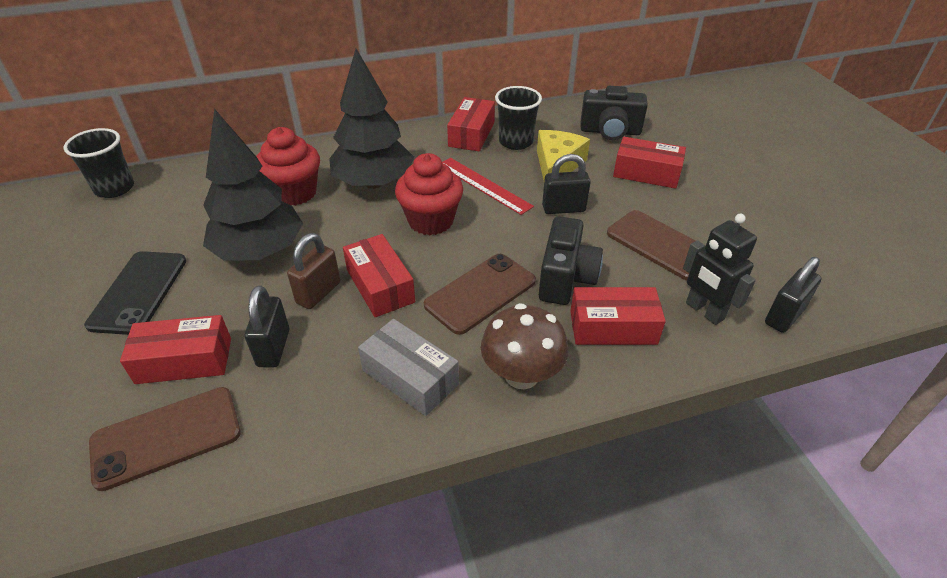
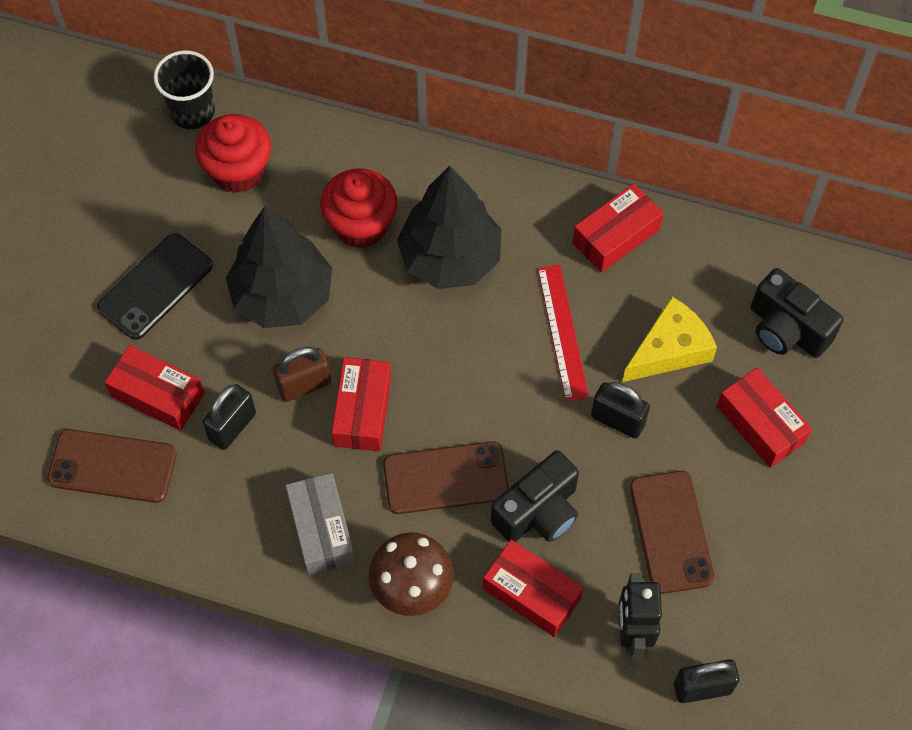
camera: 35 degrees right, 20 degrees up
red cupcake [395,153,463,235] -> red cupcake moved to [195,114,271,193]
black cup [495,86,542,150] -> none

